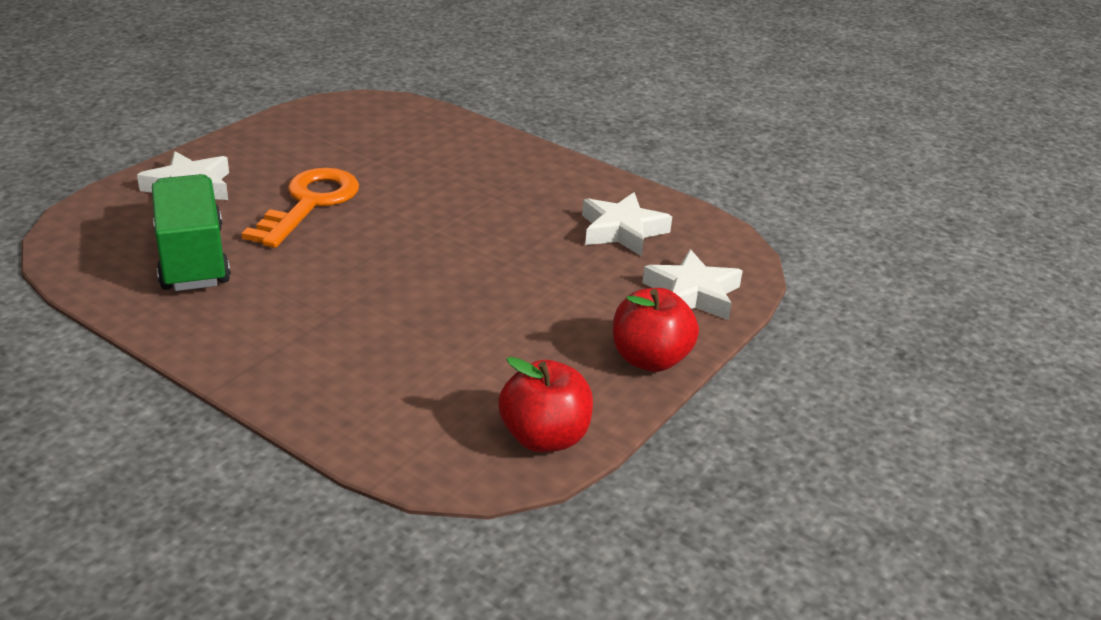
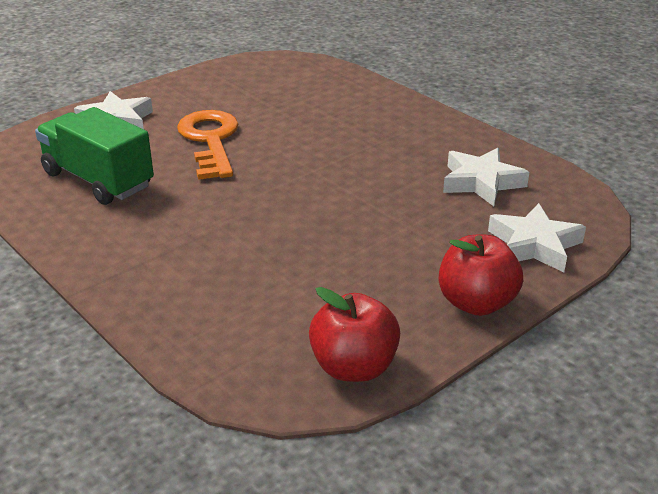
camera: 15 degrees right, 0 degrees up
green truck [152,174,231,291] -> green truck turned 45 degrees counterclockwise [35,107,154,205]
orange key [242,168,359,248] -> orange key turned 45 degrees counterclockwise [177,110,238,180]

